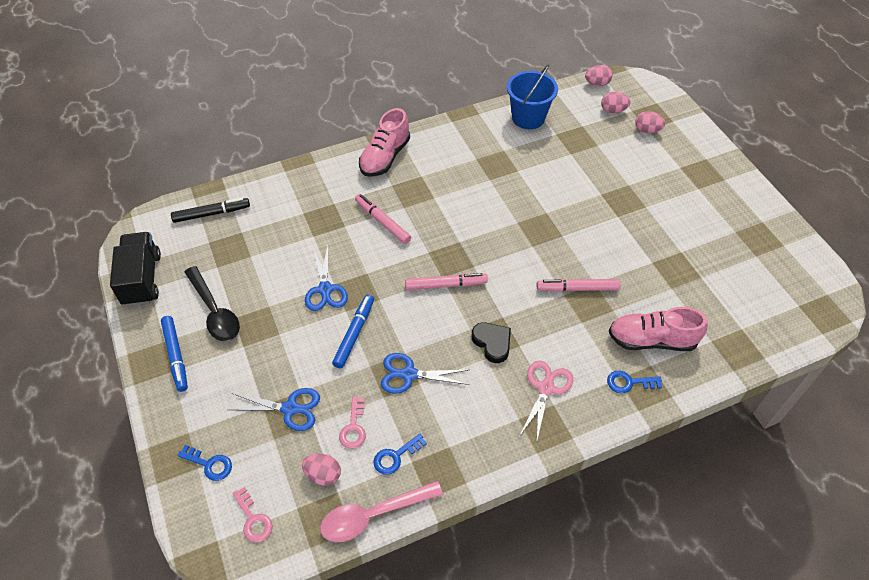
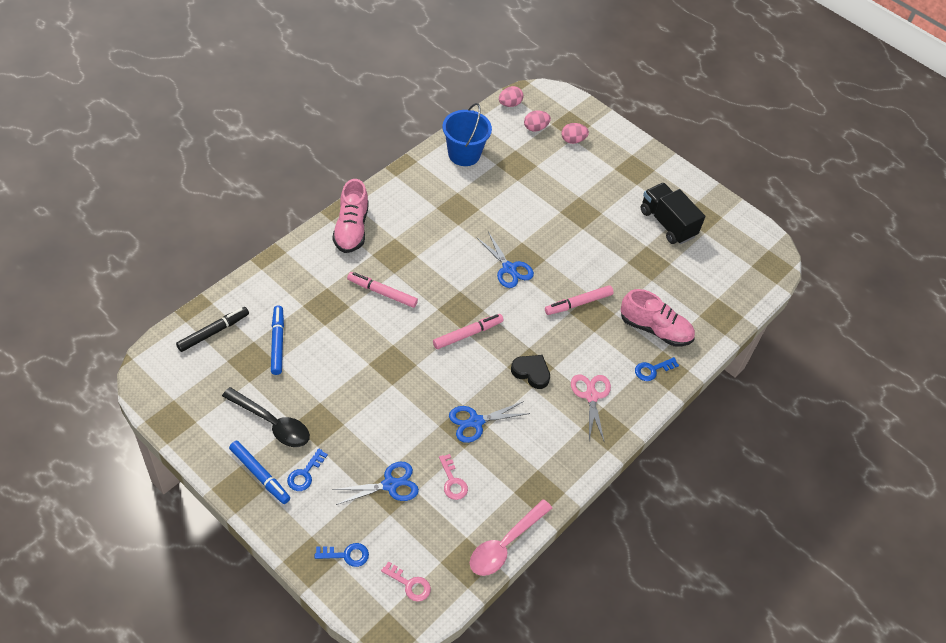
camera: 30 degrees left, 0 degrees up
black truck [110,232,161,306] -> black truck moved to [641,183,705,244]
pink egg [302,454,341,486] -> none
blue scissors [305,246,348,311] -> blue scissors moved to [476,232,534,288]
blue marker [332,294,374,368] -> blue marker moved to [271,306,284,375]
blue key [373,434,427,475] -> blue key moved to [287,449,328,491]
pink shoe [609,307,708,351] -> pink shoe turned 135 degrees counterclockwise [621,289,695,347]

